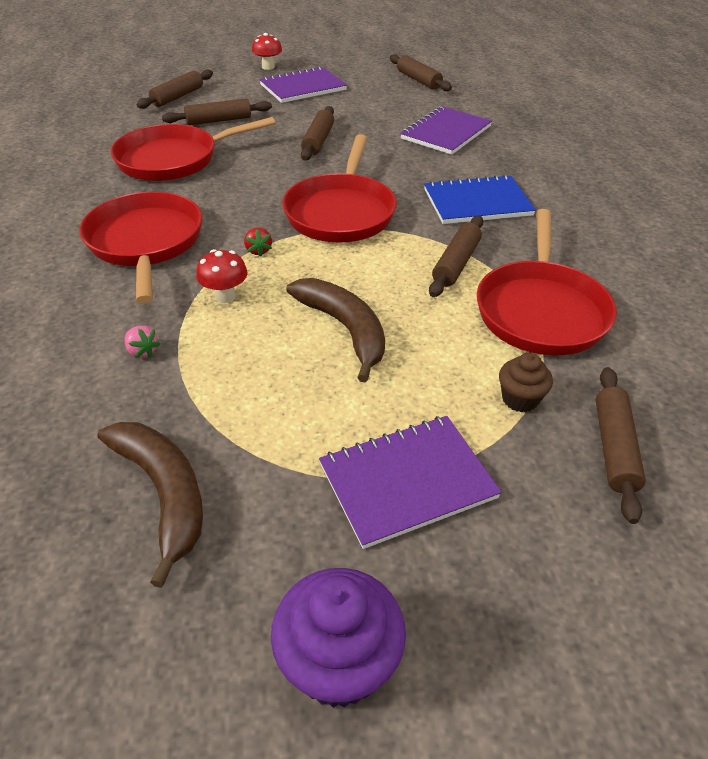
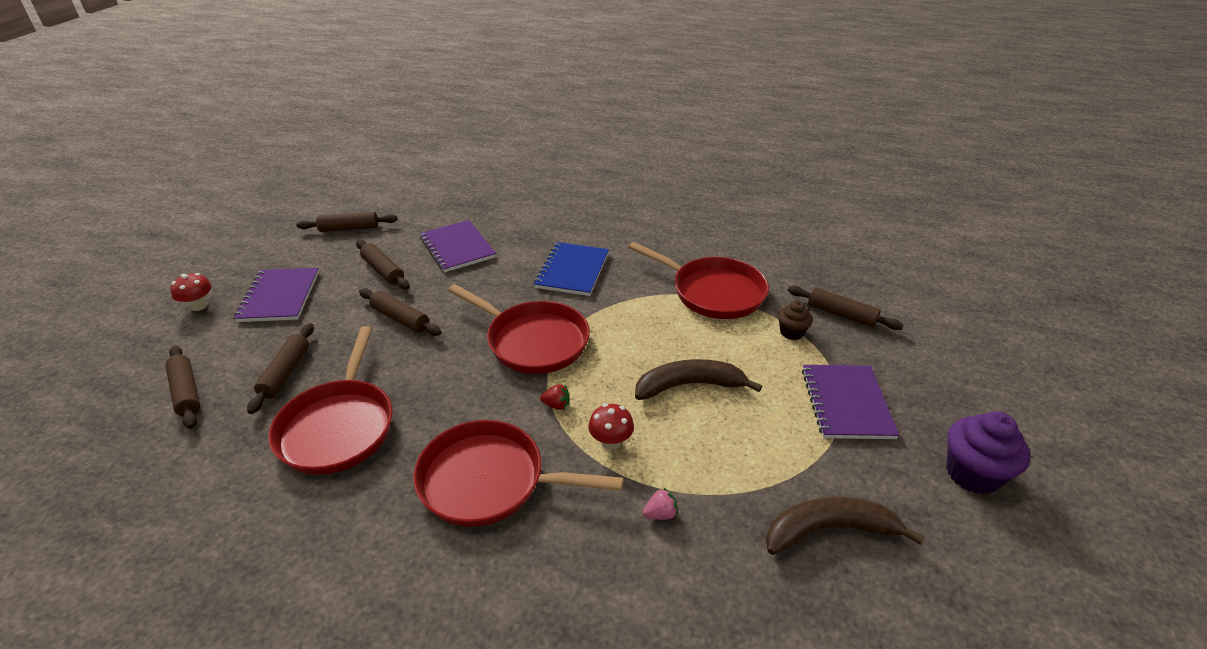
camera: 65 degrees left, 5 degrees down
brown rolling pin [429,216,483,297] -> brown rolling pin moved to [356,240,409,290]

